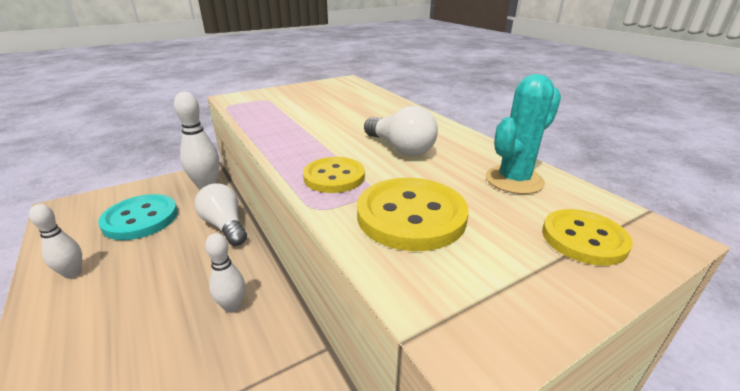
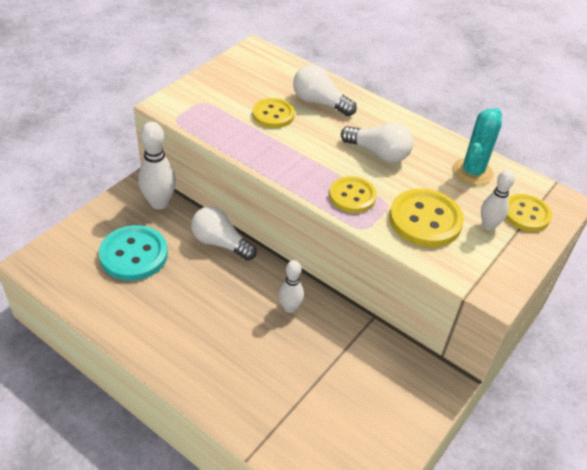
camera: 25 degrees left, 15 degrees up
white bowling pin [29,204,82,279] -> white bowling pin moved to [481,170,515,230]
none -> yellow button [252,98,295,128]
none -> white light bulb [293,65,357,116]

